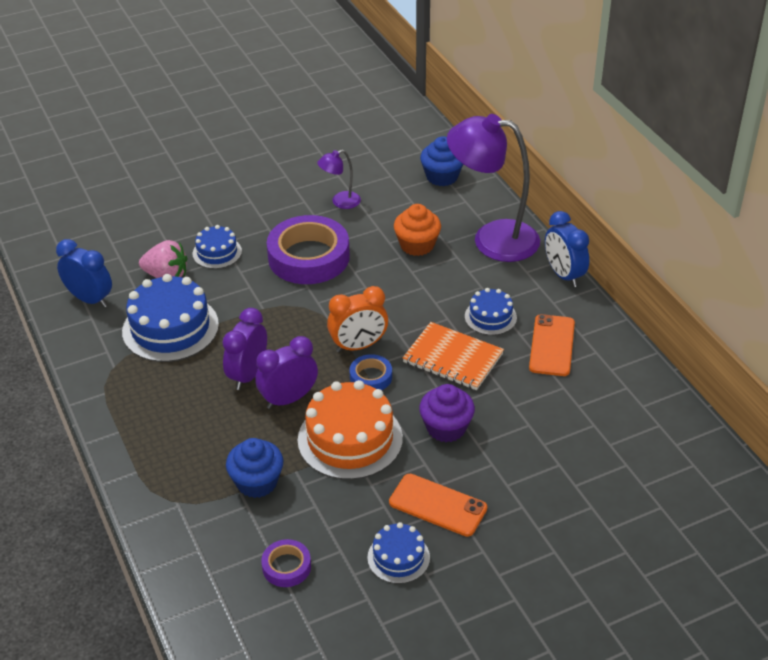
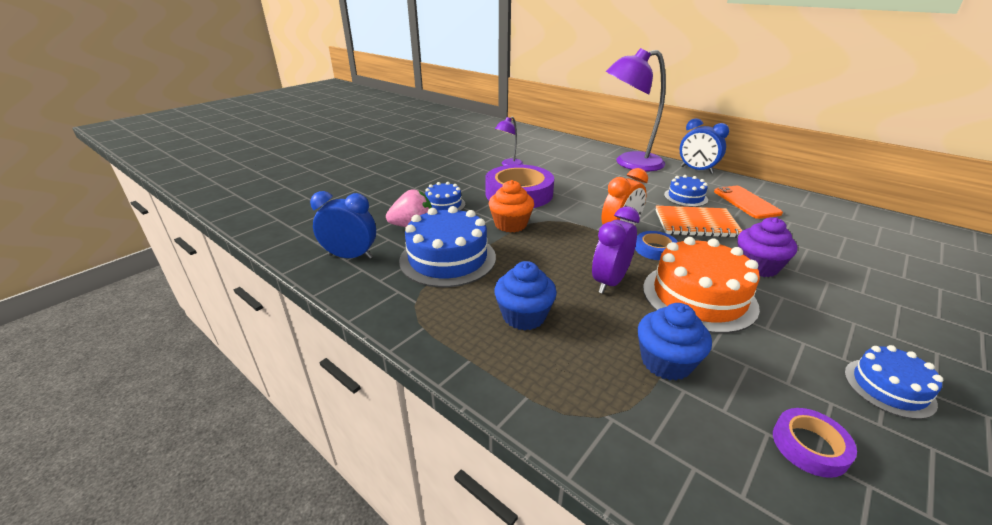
camera: 25 degrees left, 10 degrees down
purple clock [222,308,267,390] -> none
orange phone [389,474,487,537] -> none
orange cupcake [394,204,441,256] -> orange cupcake moved to [489,180,534,233]
blue cupcake [420,136,463,186] -> blue cupcake moved to [494,261,557,330]

